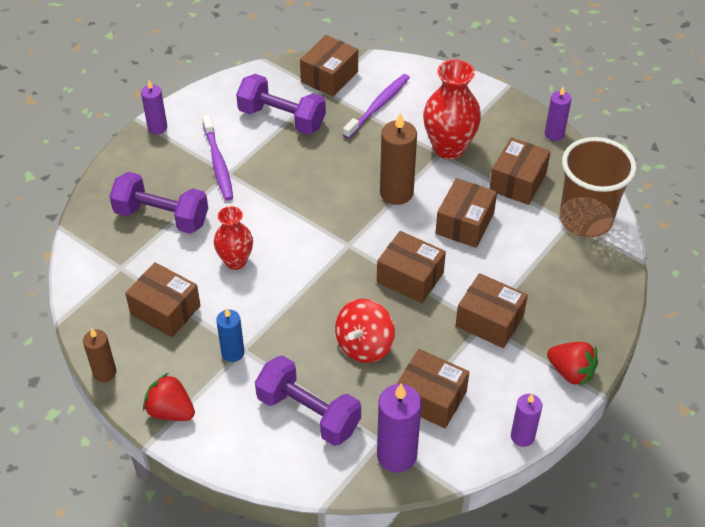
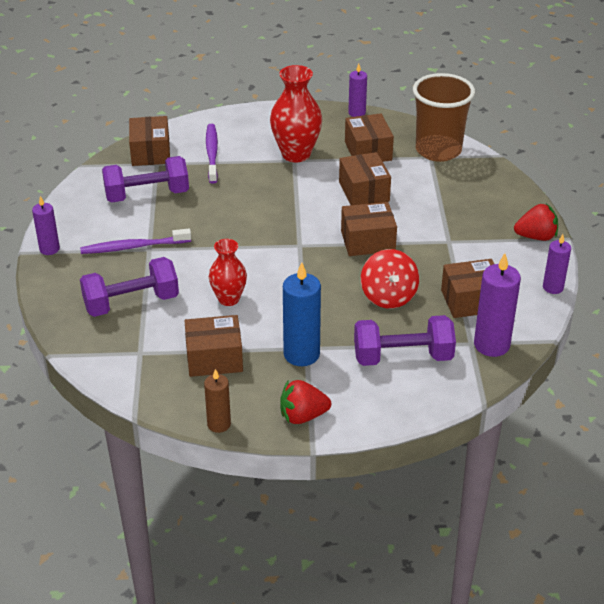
camera: 40 degrees left, 10 degrees down
purple toothbrush [202,115,233,201] -> purple toothbrush turned 135 degrees clockwise [80,228,191,254]
blue candle [216,308,244,362] -> blue candle [283,262,321,366], size x1.64
brown candle [380,113,417,205] -> none
brown box [456,273,528,348] -> none

